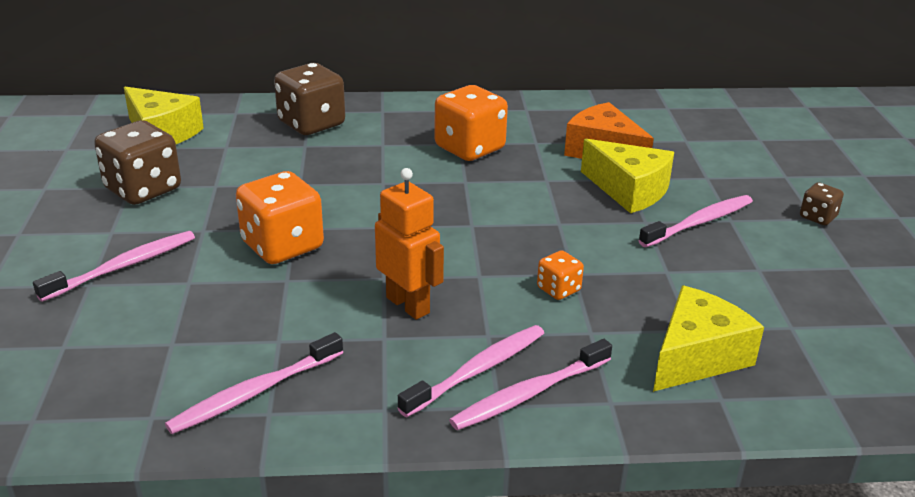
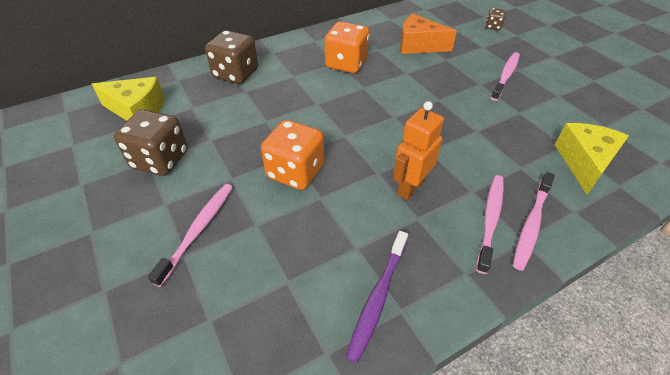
camera: 25 degrees left, 15 degrees up
pink toothbrush [165,332,343,434] -> purple toothbrush [346,231,408,363]
orange robot [375,168,444,320] -> orange robot turned 75 degrees counterclockwise [393,101,444,200]
orange dice [537,250,584,300] -> none
yellow cheese [581,139,674,213] -> none
brown dice [800,182,844,225] -> brown dice moved to [486,8,505,30]

